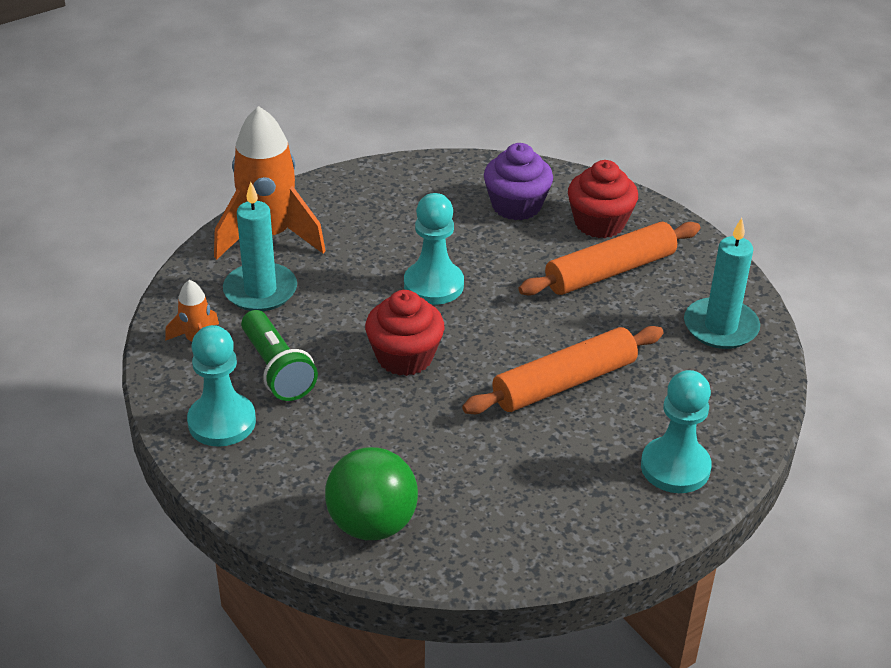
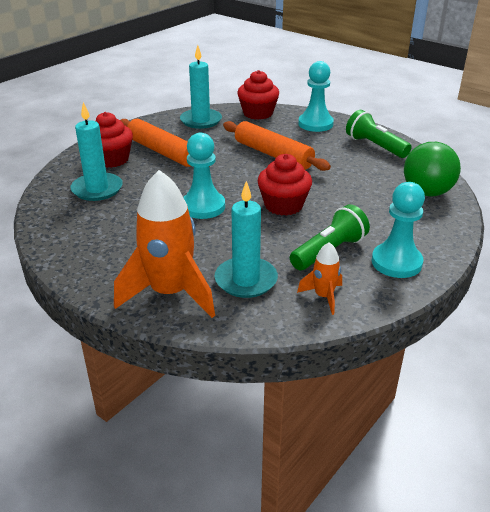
camera: 105 degrees left, 5 degrees down
purple cupcake [484,143,553,220] -> turquoise candle [71,102,123,201]
none -> red cupcake [237,70,279,120]
none -> green flashlight [346,110,412,158]

